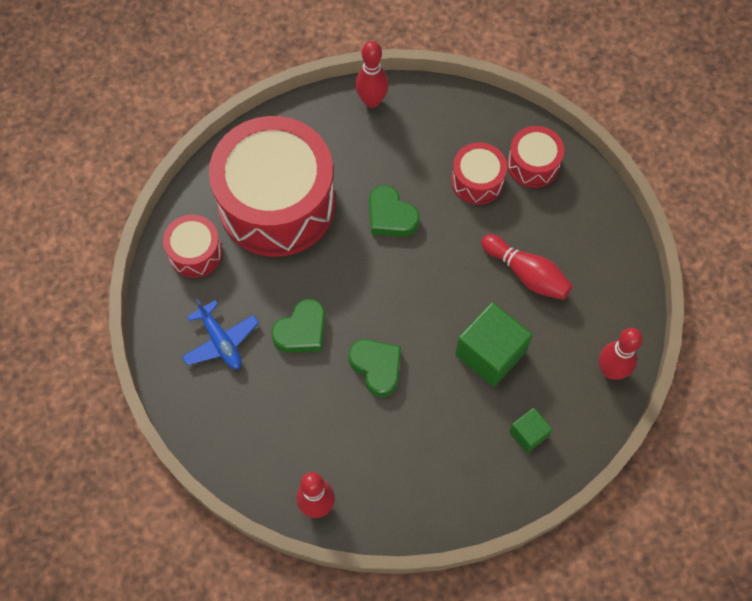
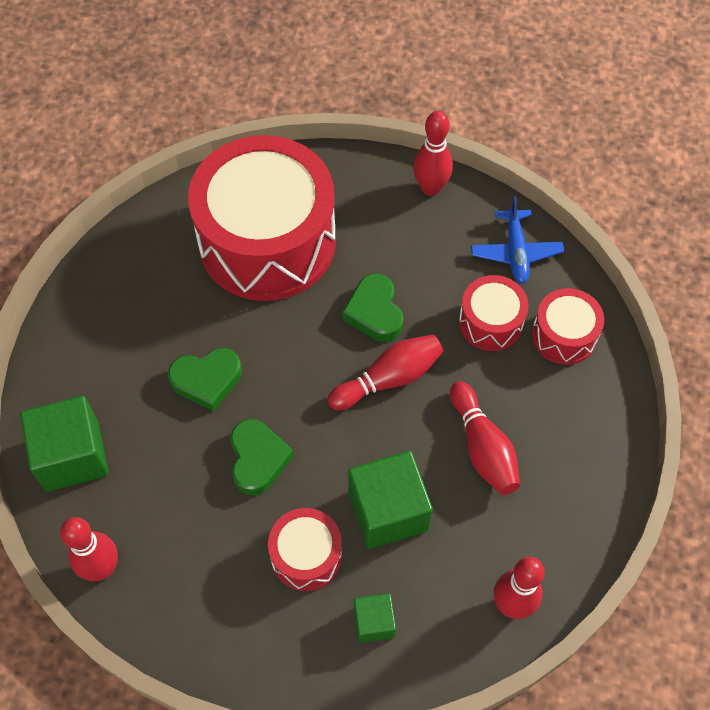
camera: 30 degrees right, 5 degrees down
red drum [163,214,223,278] -> red drum moved to [268,508,342,591]
blue plane [182,299,259,369] -> blue plane moved to [471,196,564,284]
none -> green cube [20,396,109,492]
none -> red bowling pin [328,334,444,410]

